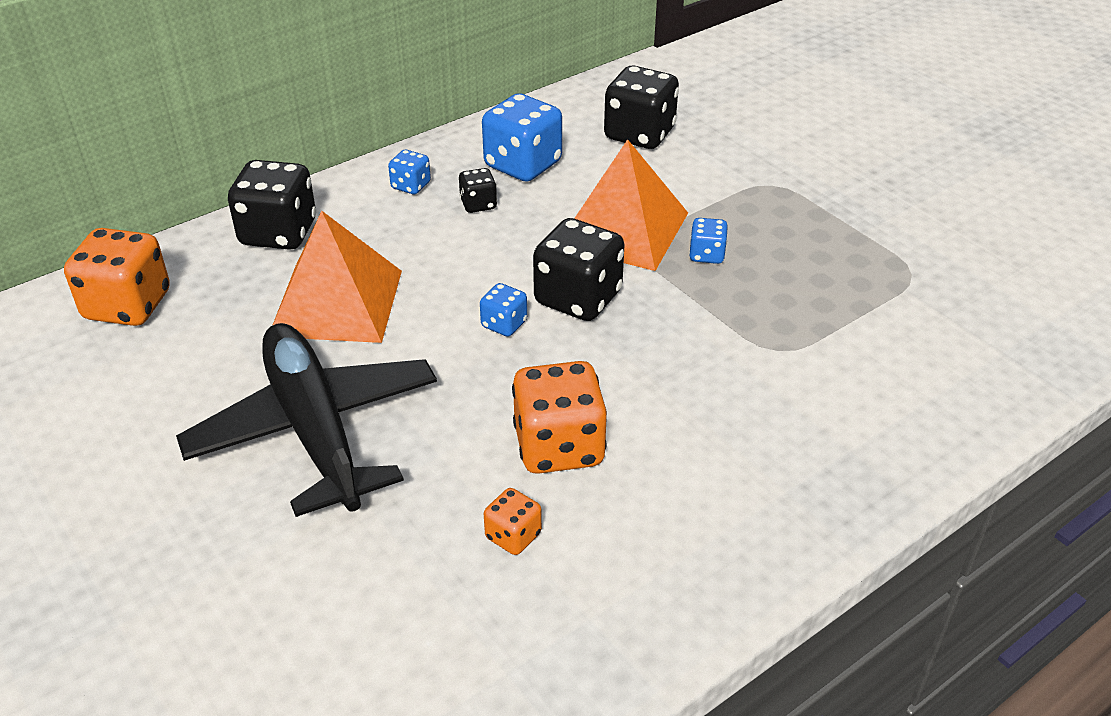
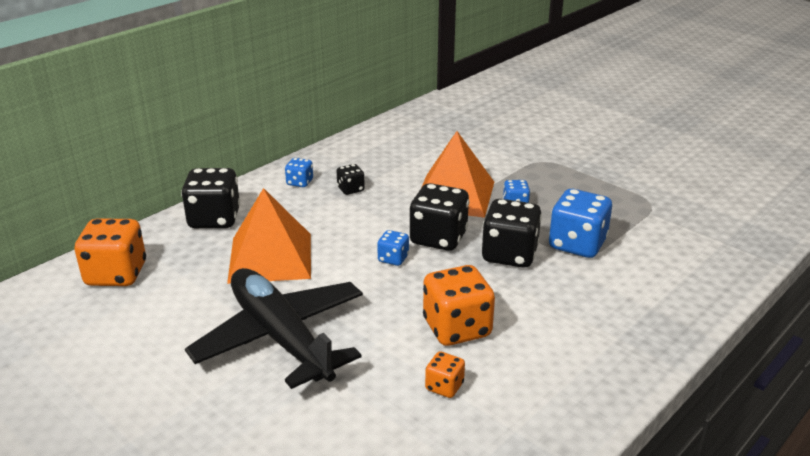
camera: 10 degrees left, 10 degrees down
blue dice [482,93,562,182] -> blue dice moved to [549,189,612,258]
black dice [604,66,679,149] -> black dice moved to [482,199,542,268]

